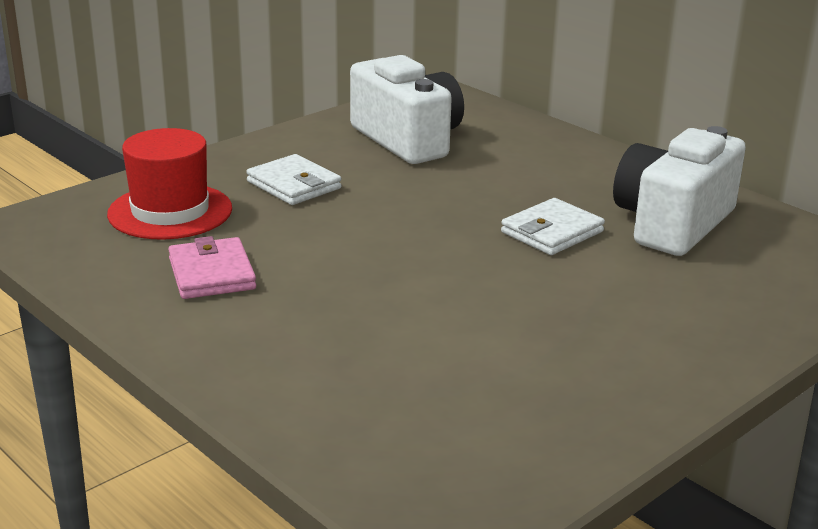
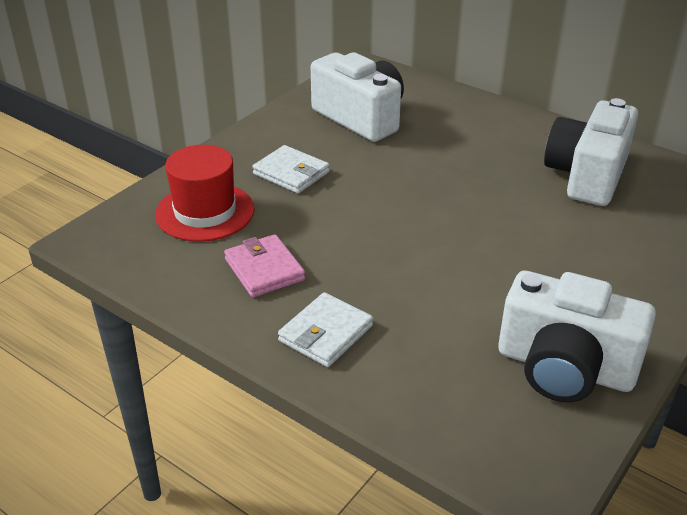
camera: 10 degrees left, 10 degrees up
white wallet [501,198,605,255] -> white wallet moved to [278,292,373,367]
none -> white camera [499,271,656,402]

